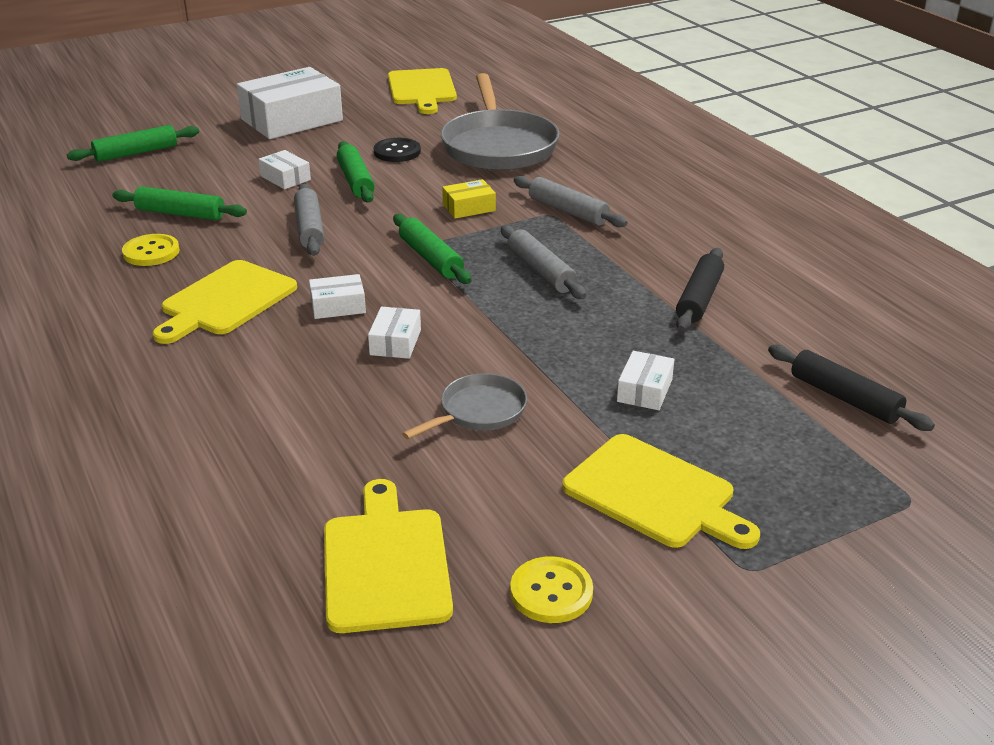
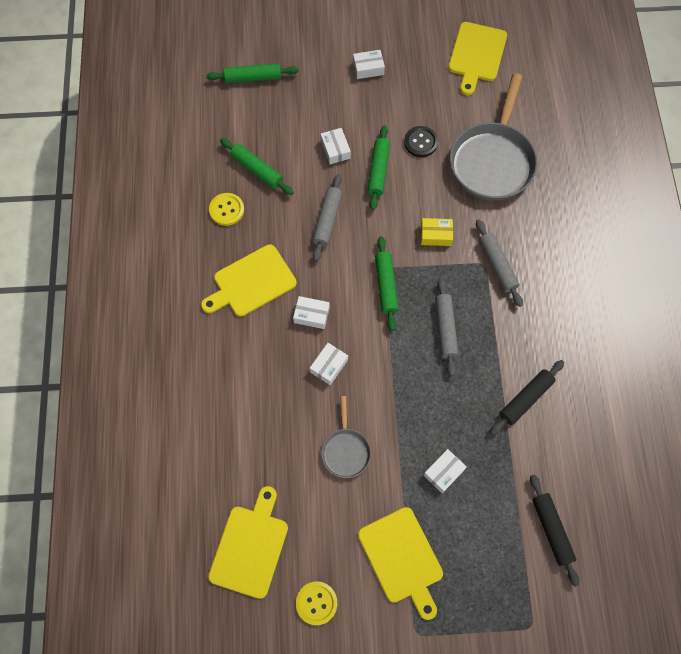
camera: 25 degrees right, 35 degrees up
white box [237,67,343,139] -> white box [353,50,385,79], size x0.46
grey pan [402,373,527,439] -> grey pan turned 105 degrees clockwise [321,396,371,478]

